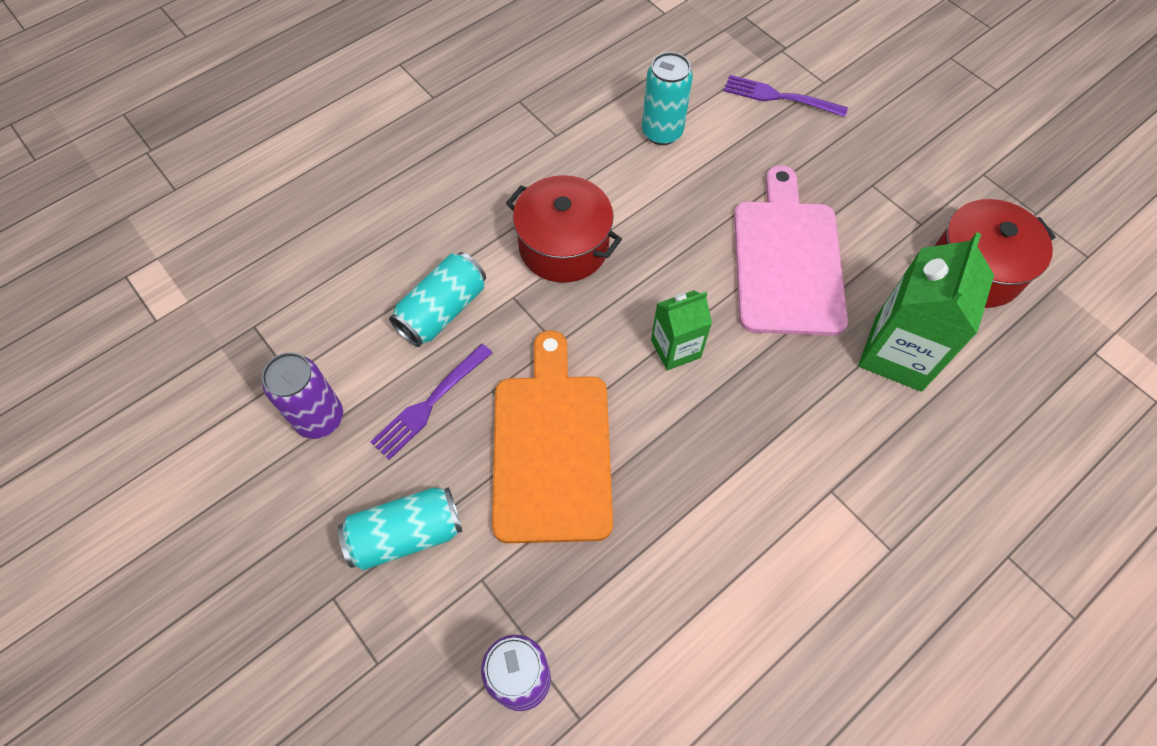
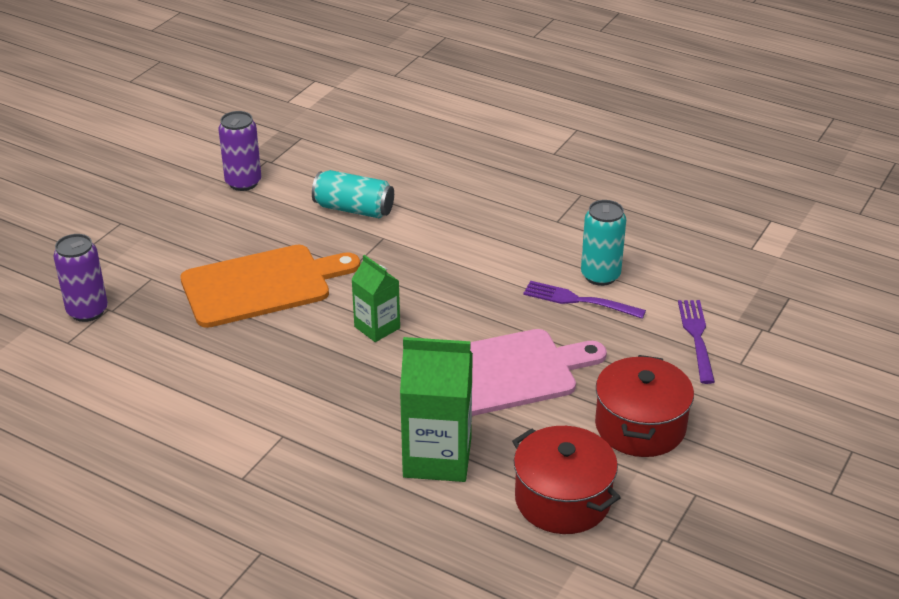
camera: 70 degrees right, 25 degrees down
turquoise can [338,487,462,570] -> none
purple fork [370,344,493,460] -> purple fork moved to [523,281,646,319]
red pot [506,175,622,283] -> red pot moved to [595,355,694,457]

